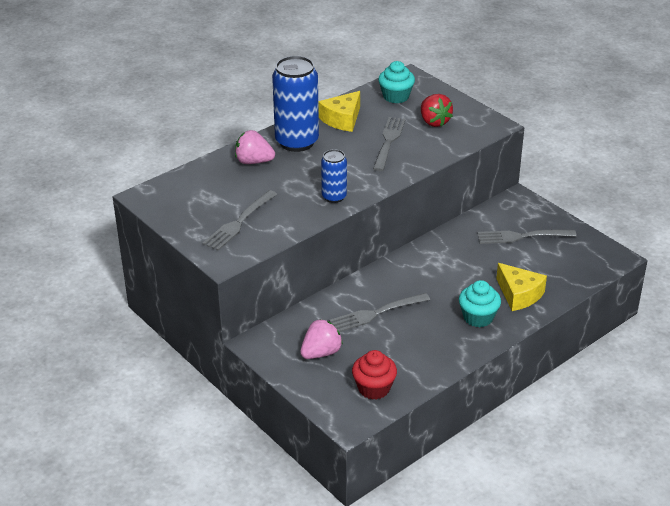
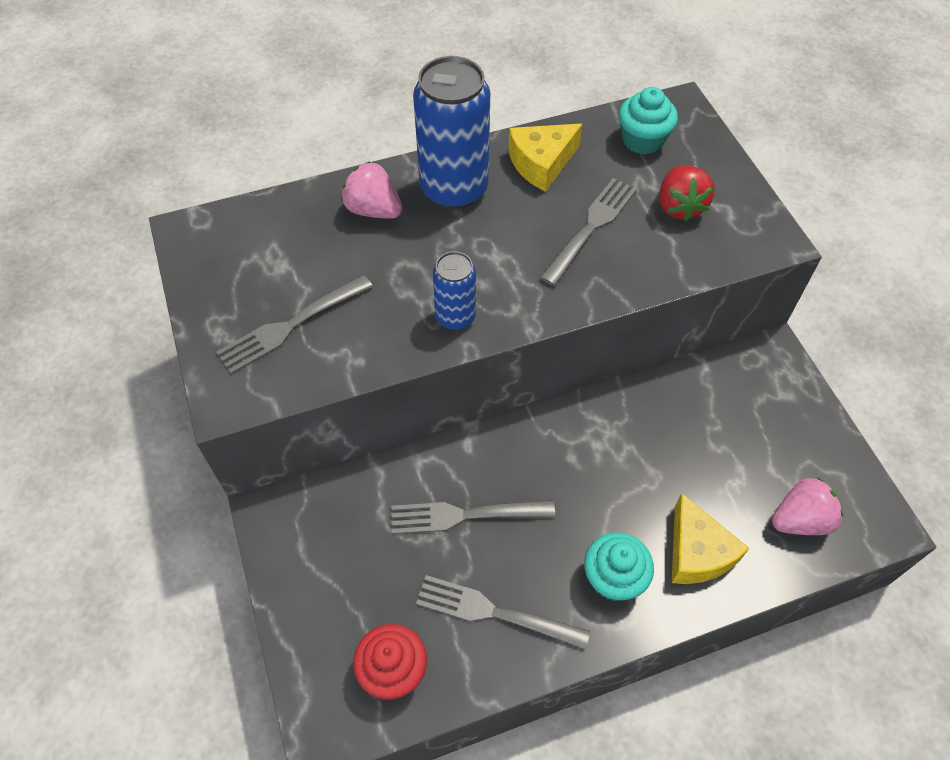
camera: 20 degrees right, 20 degrees up
pink strawberry [300,319,343,359] -> pink strawberry moved to [772,477,844,535]
grey fork [477,230,577,244] -> grey fork moved to [416,575,590,650]

